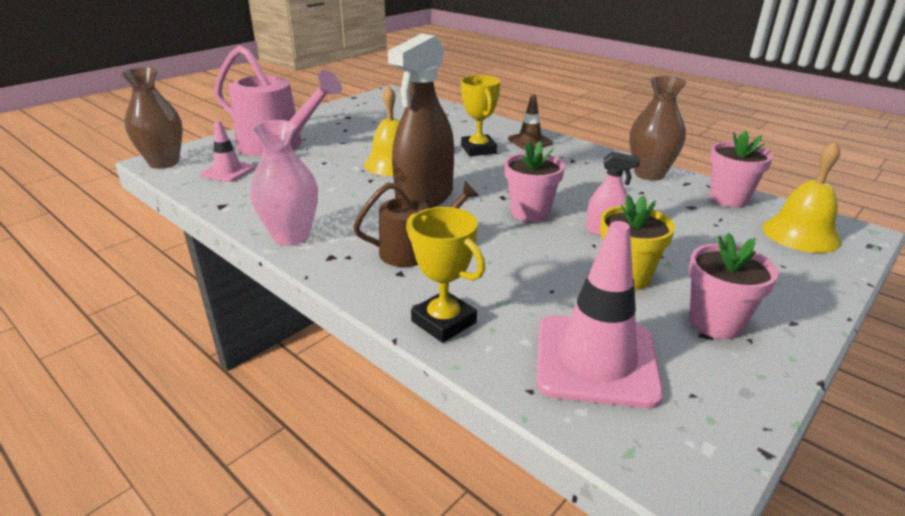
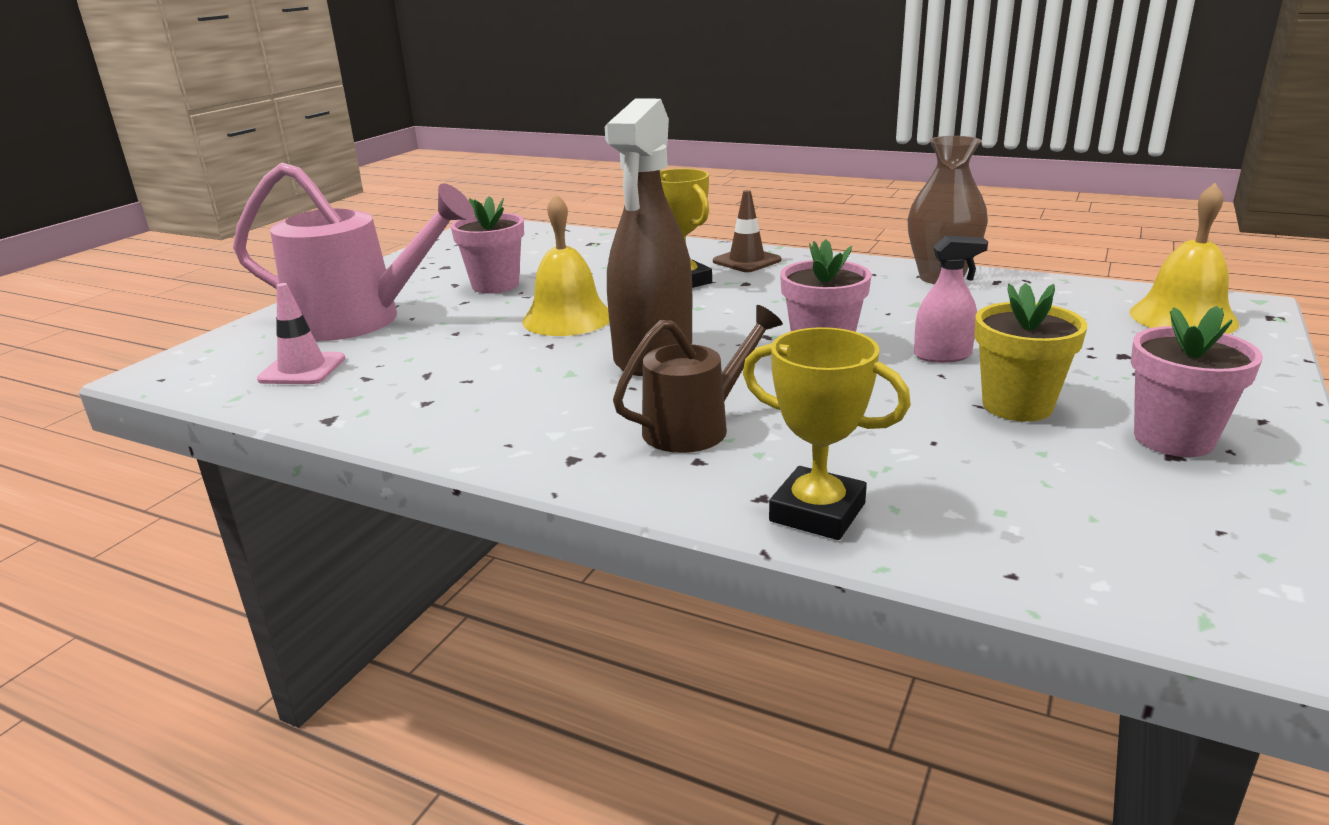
camera: 15 degrees left, 5 degrees down
brown vase [121,67,183,169] -> none
pink vase [250,120,318,246] -> none
pink traffic cone [537,221,664,408] -> none
pink flower pot [710,130,774,207] -> pink flower pot moved to [451,196,524,294]

